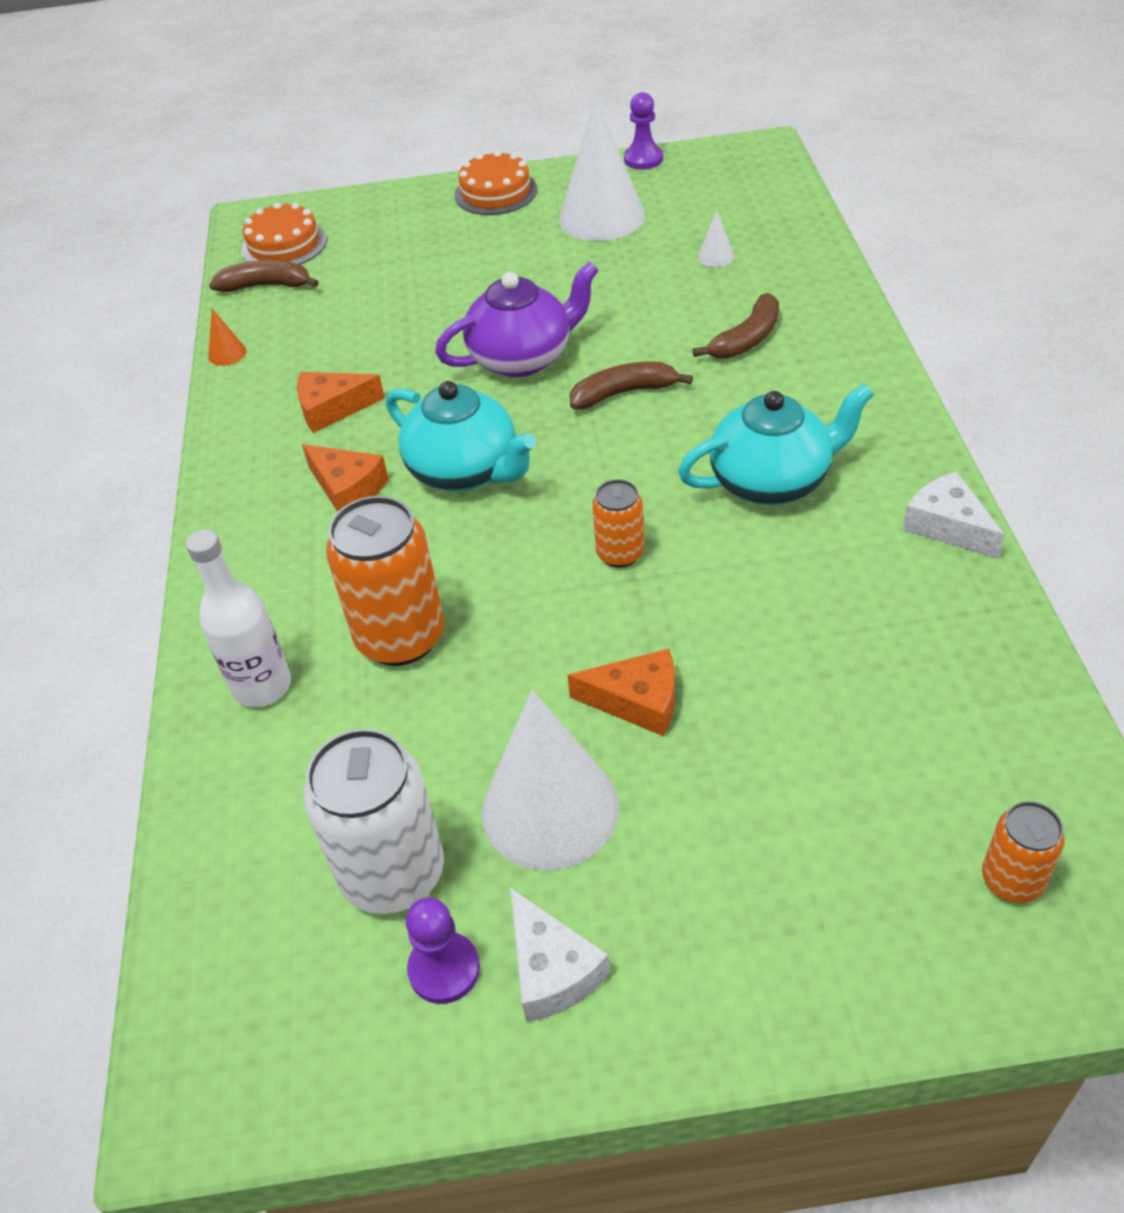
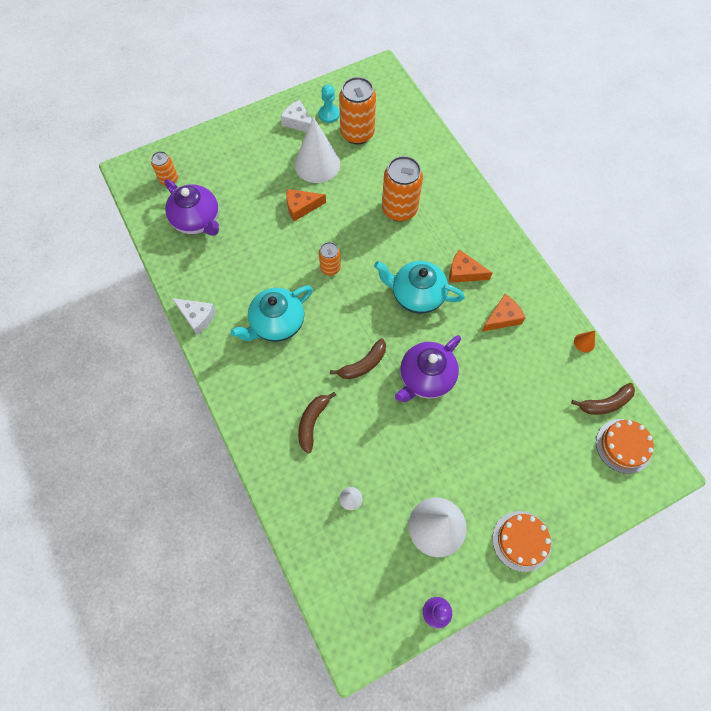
camera: 155 degrees right, 20 degrees up
white bottle [186,529,291,707] -> none
white can [304,729,444,914] -> orange can [339,77,376,144]
purple pawn [406,897,480,1004] -> turquoise pawn [319,84,340,123]
none -> purple teapot [164,179,219,235]

